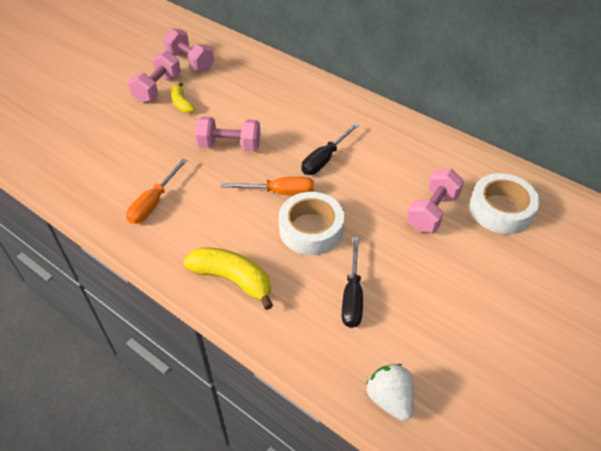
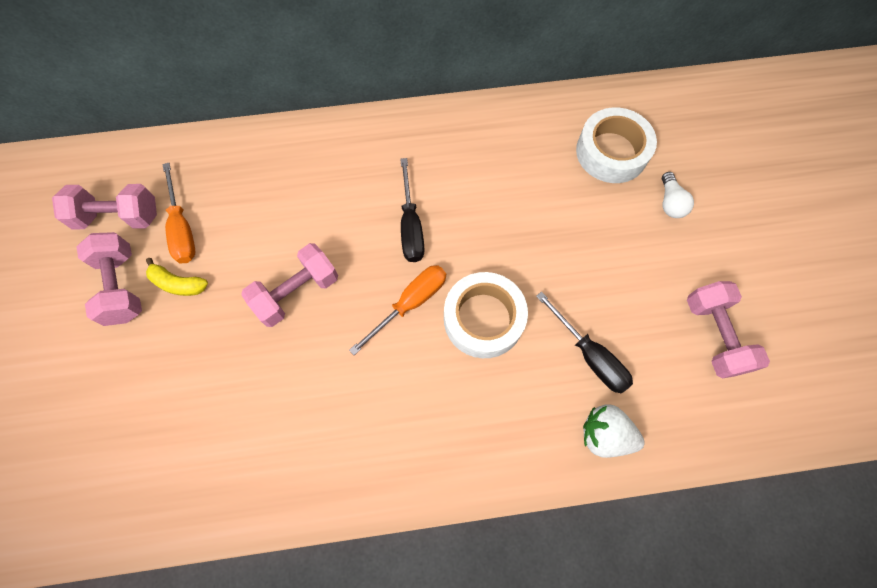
camera: 45 degrees left, 20 degrees up
orange screwdriver [126,159,188,224] -> orange screwdriver moved to [162,163,195,264]
yellow banana [183,248,273,310] -> none
white strawberry [366,364,414,421] -> white strawberry moved to [583,404,645,458]
pink dumbbell [407,169,464,233] -> pink dumbbell moved to [687,281,770,378]
none -> white light bulb [662,172,694,218]

